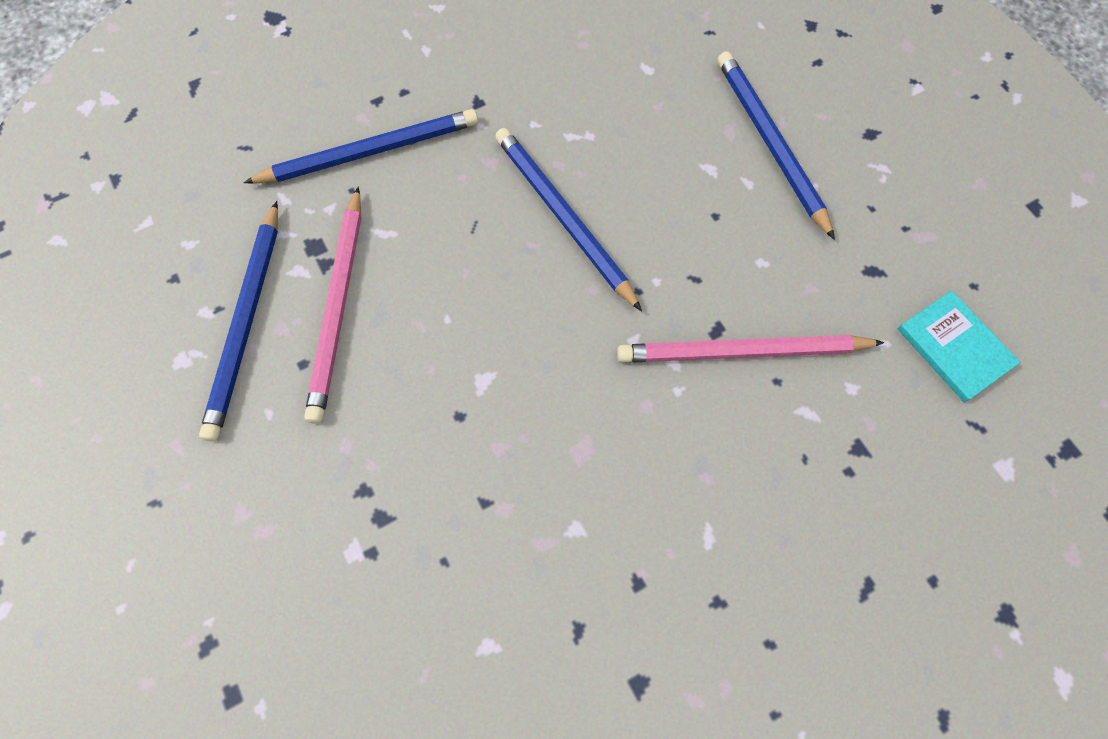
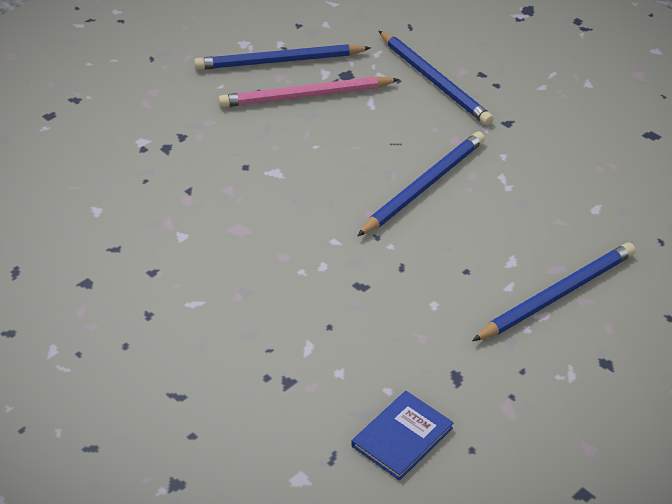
camera: 75 degrees right, 25 degrees down
pink pencil [617,335,885,363] -> none
turquoise book [897,291,1020,402] -> blue book [352,391,454,480]

